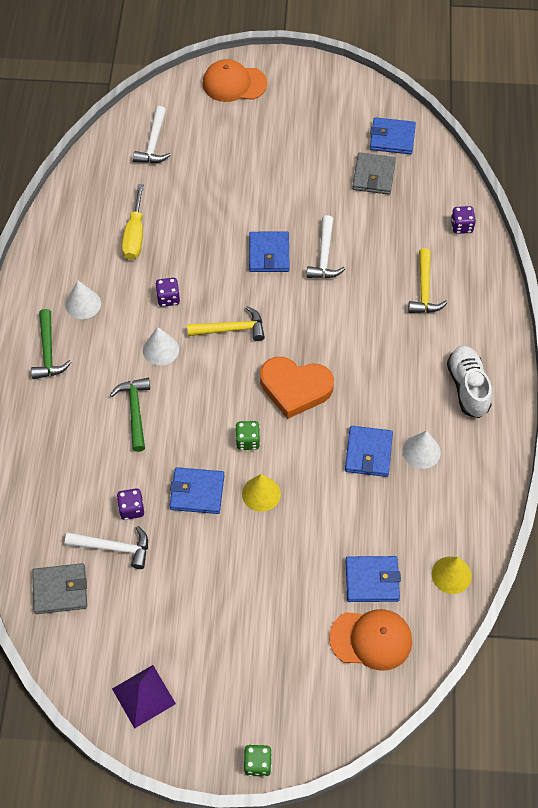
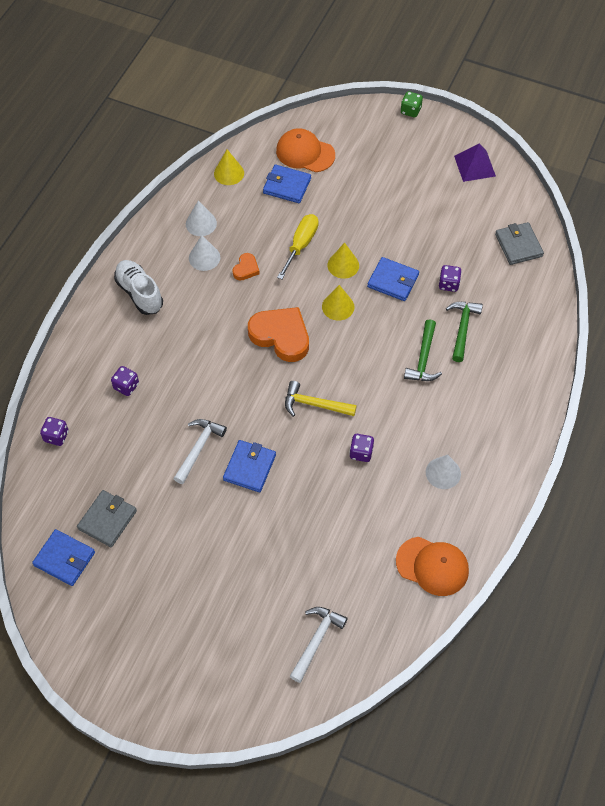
camera: 160 degrees left, 0 degrees up
green hammer [31,309,71,379] -> green hammer moved to [446,302,483,362]
grey wallet [32,563,87,614] -> grey wallet turned 60 degrees clockwise [495,222,544,265]
white hammer [65,526,148,569] -> none
yellow screwdriver [122,184,144,260] -> yellow screwdriver moved to [277,214,319,279]
white cone [143,327,179,366] -> white cone moved to [186,200,217,236]
orange cap [203,59,267,102] -> orange cap moved to [396,537,469,596]
green dice [235,421,260,450] -> yellow cone [322,285,355,321]
blue wallet [345,426,393,477] -> orange heart [232,253,260,281]
yellow hammer [408,248,448,313] -> purple dice [111,366,139,396]
white shoe [447,346,492,418] -> white shoe turned 135 degrees clockwise [114,260,163,315]

